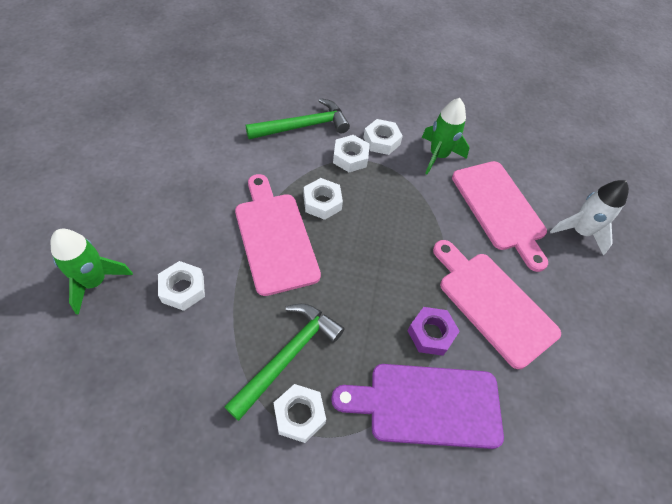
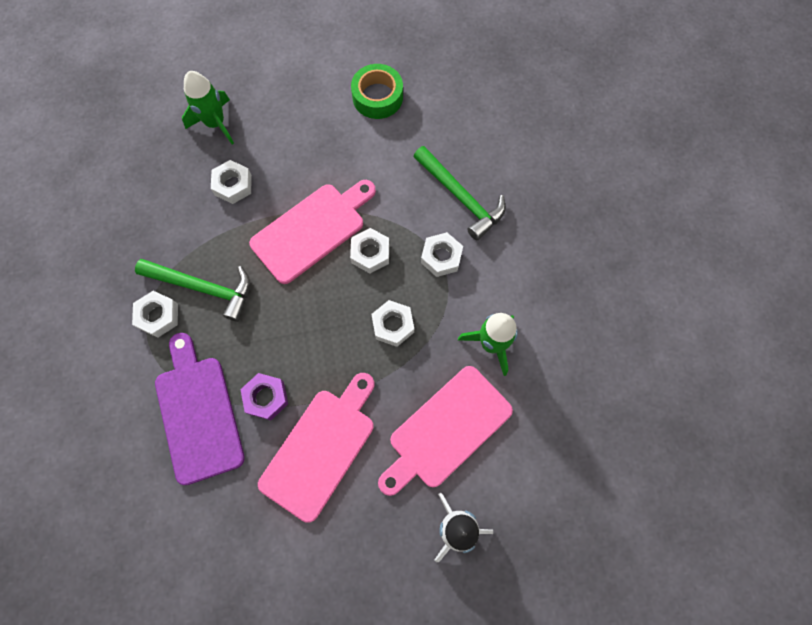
camera: 75 degrees right, 15 degrees up
white nut [363,119,403,155] -> white nut moved to [371,300,414,347]
none -> green tape [351,64,403,119]

